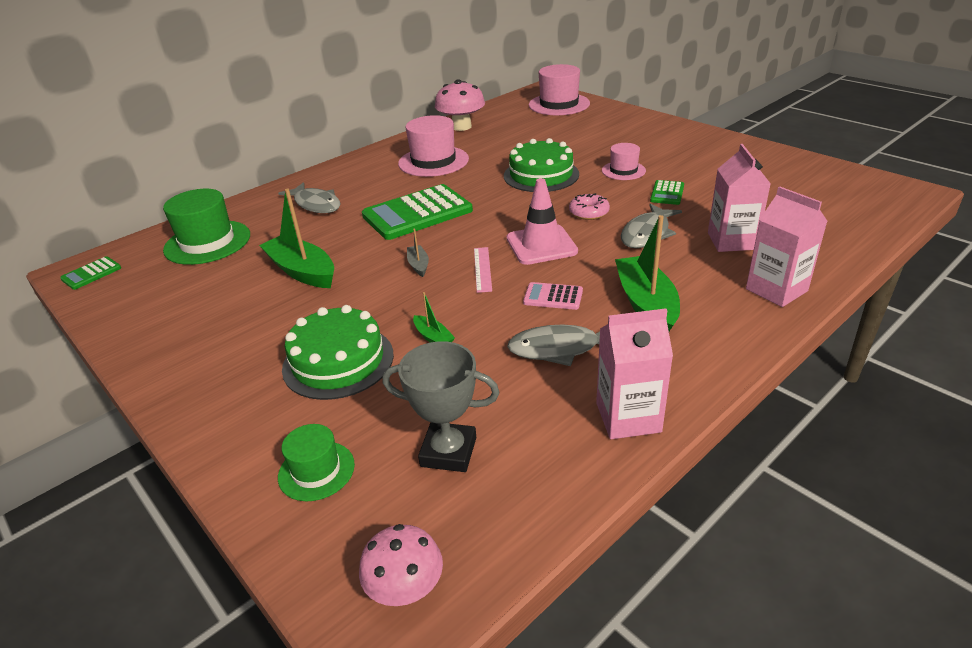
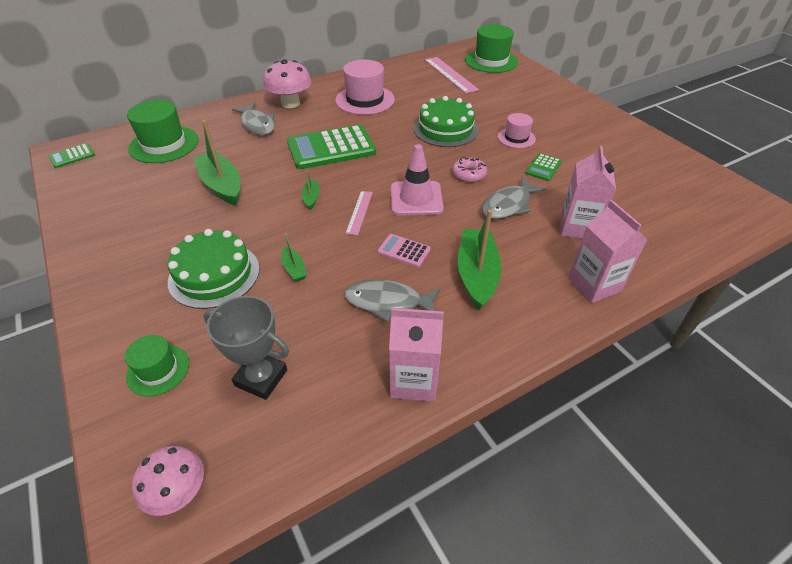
camera: 10 degrees right, 10 degrees up
grey boat [407,228,429,277] -> green boat [302,170,319,210]
pink mushroom [435,79,485,131] -> pink mushroom moved to [263,59,311,108]
pink hat [529,64,590,115] -> green hat [465,24,518,73]
none -> pink ruler [425,57,479,93]

